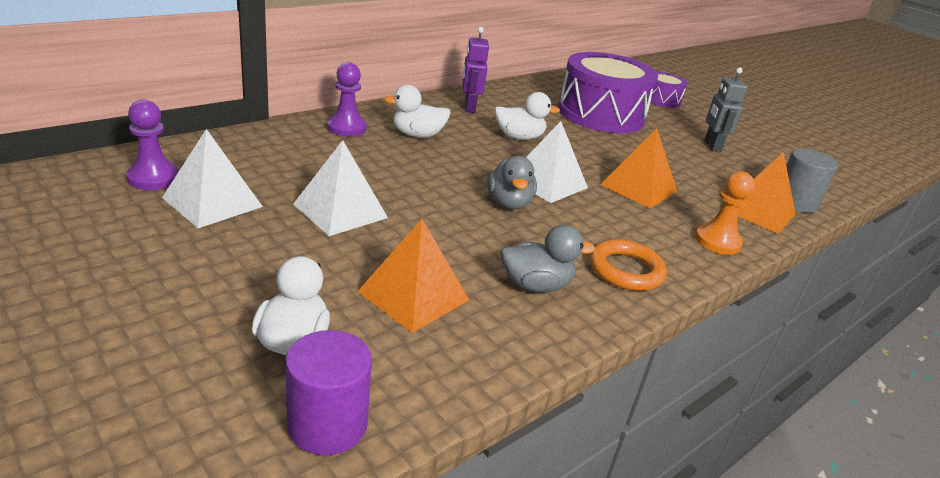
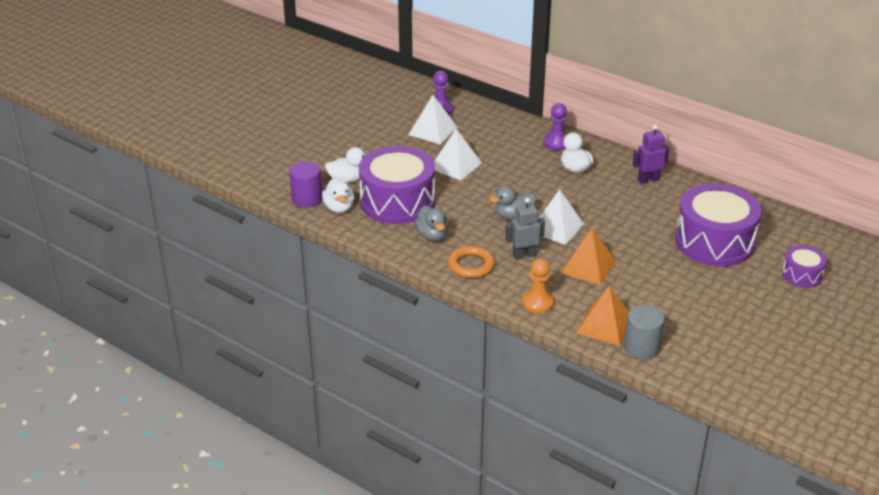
camera: 80 degrees right, 5 degrees up
orange pyramid [357,219,469,333] -> purple drum [359,146,435,224]
white duck [494,92,560,140] -> white duck moved to [322,178,354,213]
grey robot [705,67,747,152] -> grey robot moved to [505,198,545,260]

